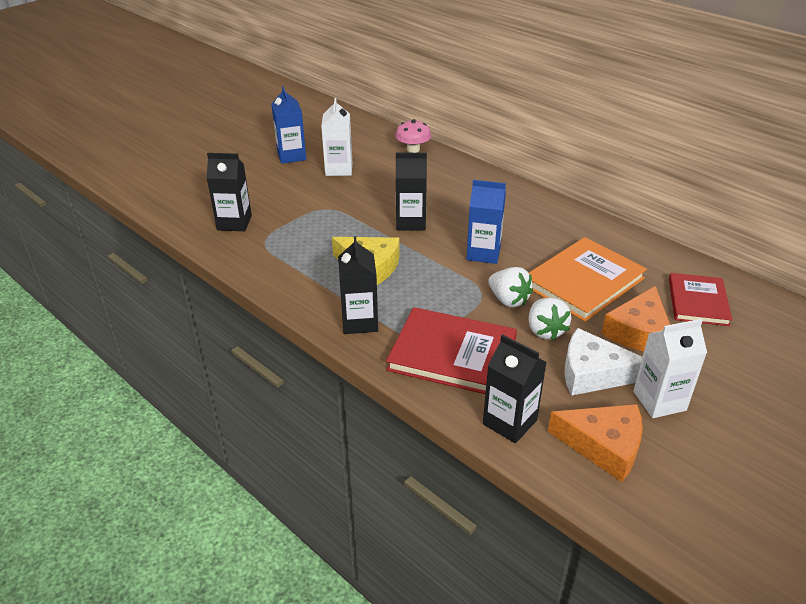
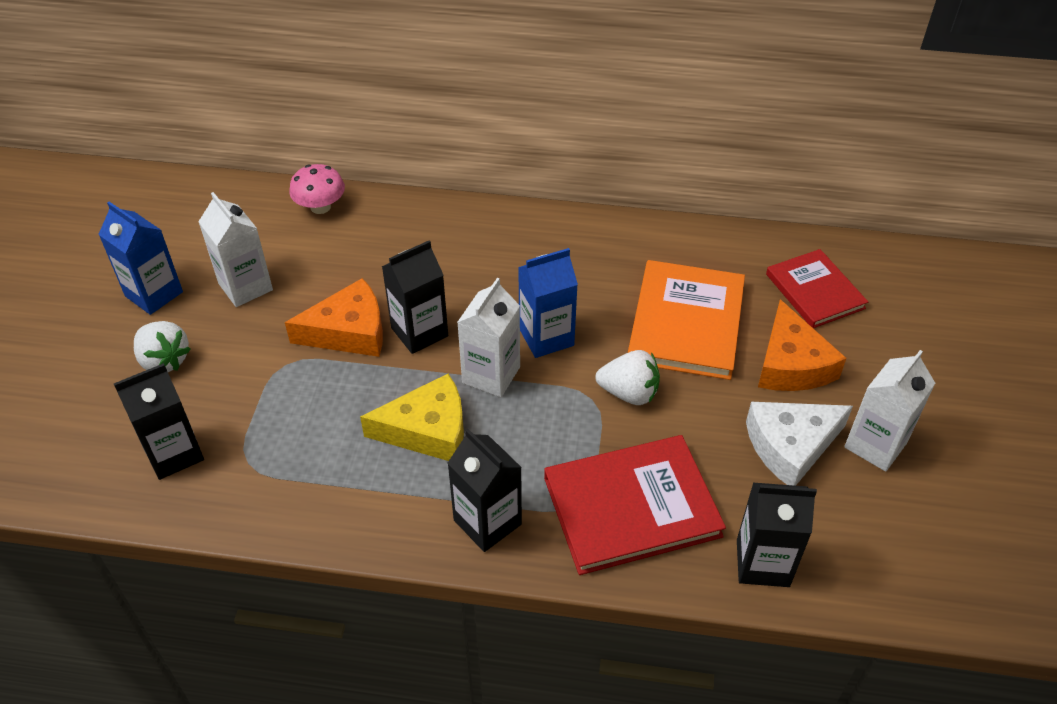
camera: 35 degrees left, 10 degrees up
white strawberry [528,298,571,341] -> white strawberry moved to [134,321,191,372]
orange cheese [548,404,643,482] -> orange cheese moved to [285,278,383,357]
none -> white carton [457,278,520,397]

